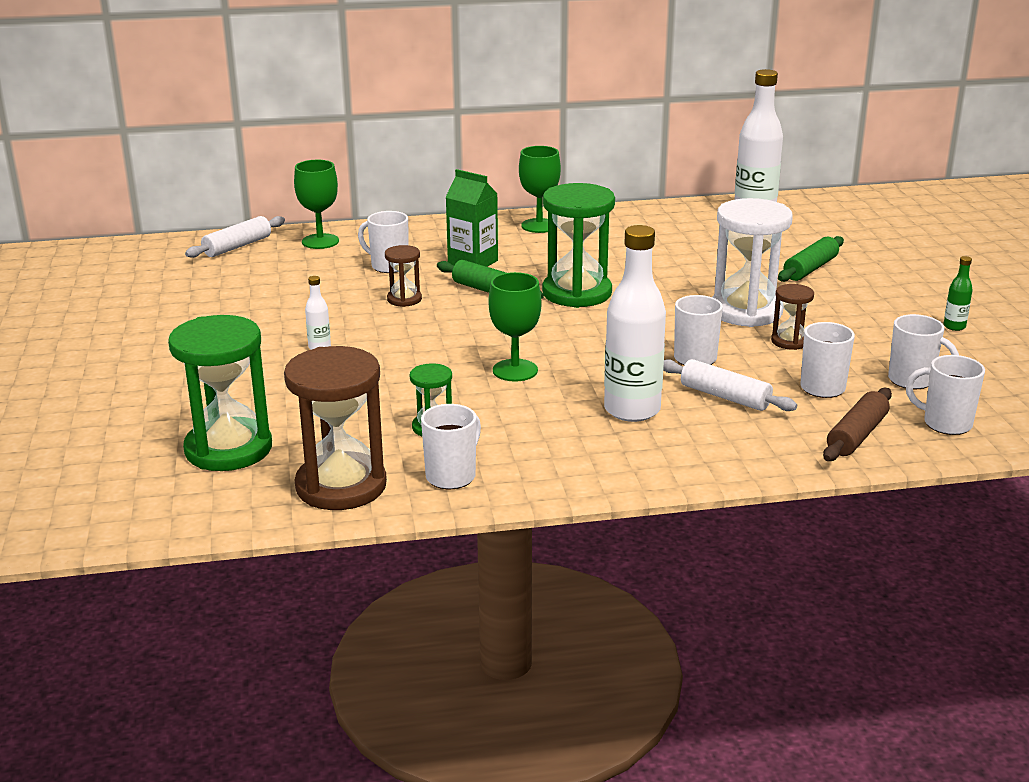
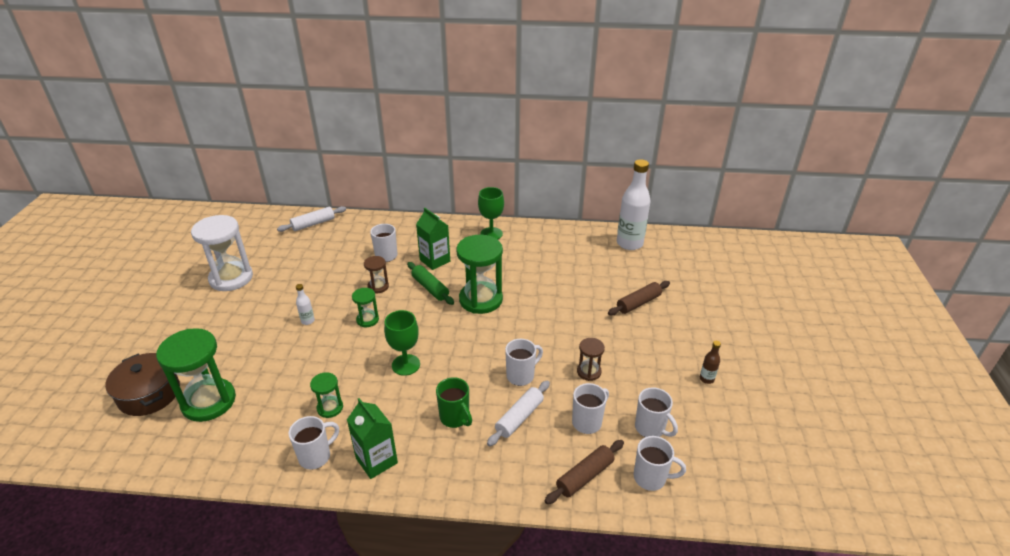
camera: 15 degrees right, 10 degrees up
brown hourglass [284,346,387,510] -> none
green goblet [294,160,339,249] -> none
white bottle [604,225,666,422] -> green mug [436,377,472,428]
white rolling pin [663,359,797,411] -> white rolling pin turned 75 degrees clockwise [487,380,550,446]
white hourglass [712,198,793,327] -> white hourglass moved to [191,215,253,291]
green rolling pin [778,236,844,282] -> brown rolling pin [608,281,670,316]
white mug [906,355,985,435] -> white mug turned 150 degrees clockwise [634,436,686,491]
green bottle [944,256,973,331] -> brown bottle [700,341,721,384]
none -> brown pot [105,353,180,416]
none -> green carton [347,398,398,479]
none -> green hourglass [352,288,379,327]

